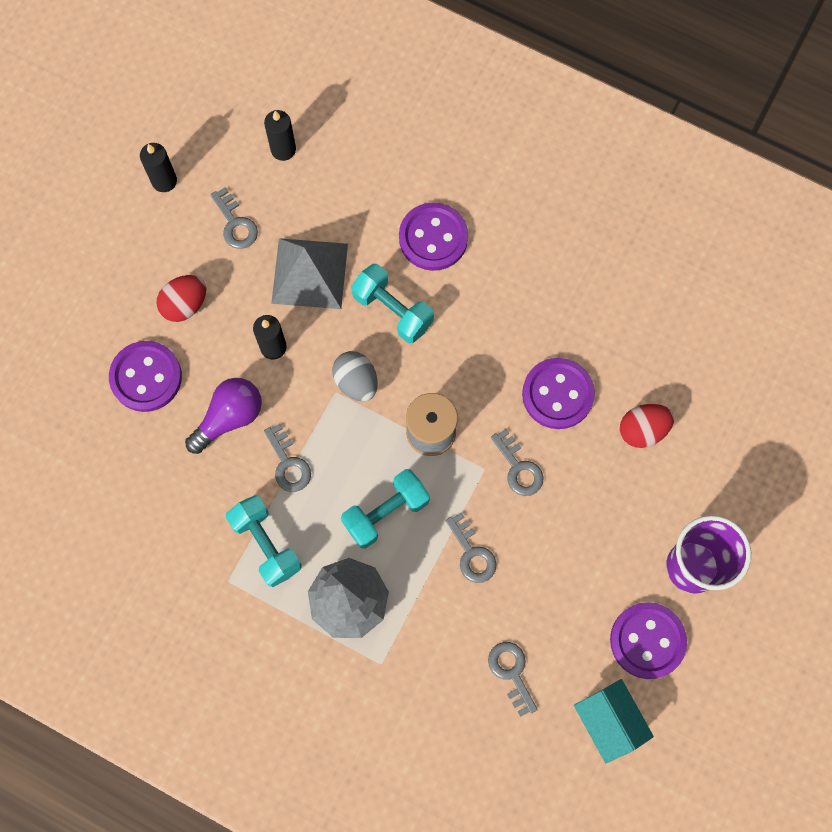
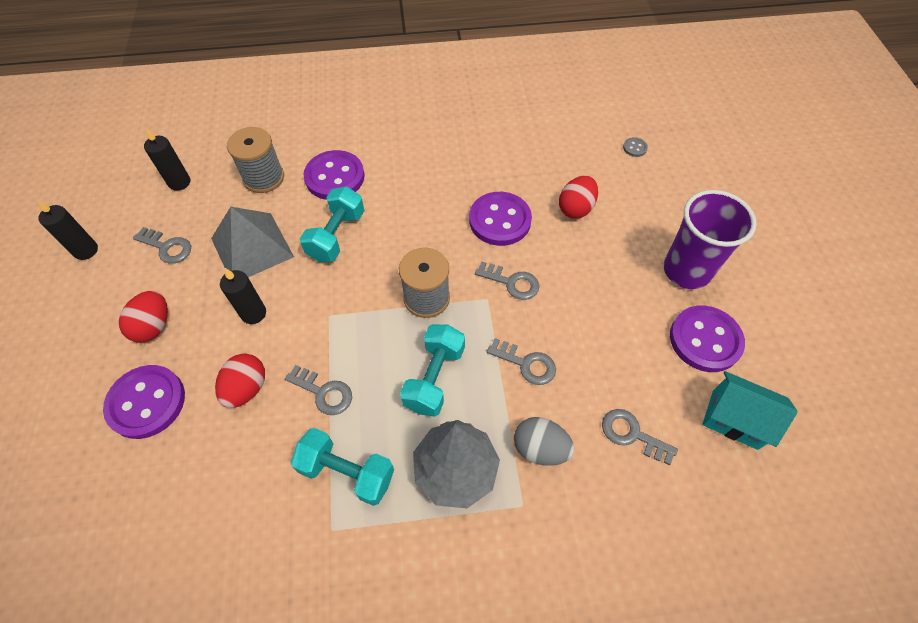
camera: 35 degrees left, 15 degrees down
purple light bulb [185,378,262,454] -> red egg [215,354,265,408]
grey egg [332,351,378,402] -> grey egg moved to [514,417,574,466]
turquoise dumbbell [351,264,434,343] -> turquoise dumbbell turned 75 degrees counterclockwise [300,187,365,262]
none -> grey spool [227,127,284,193]
none -> grey button [623,137,648,157]

